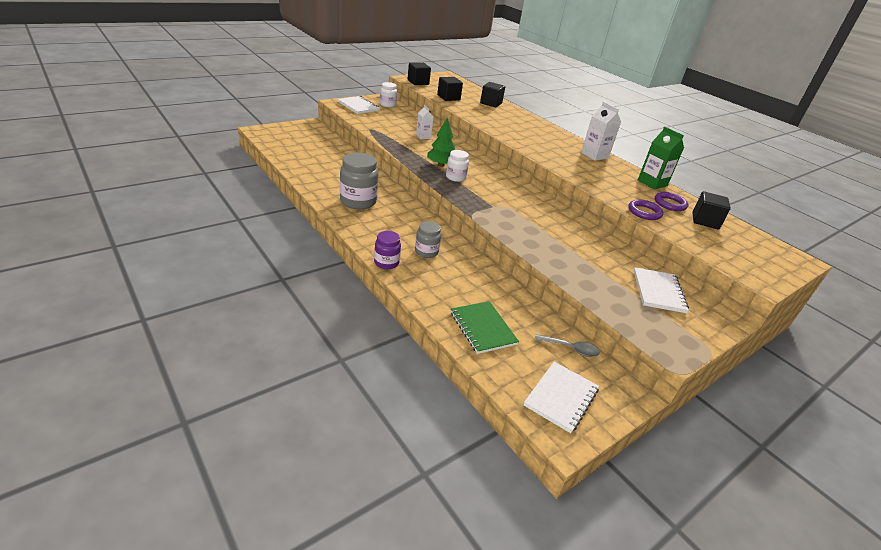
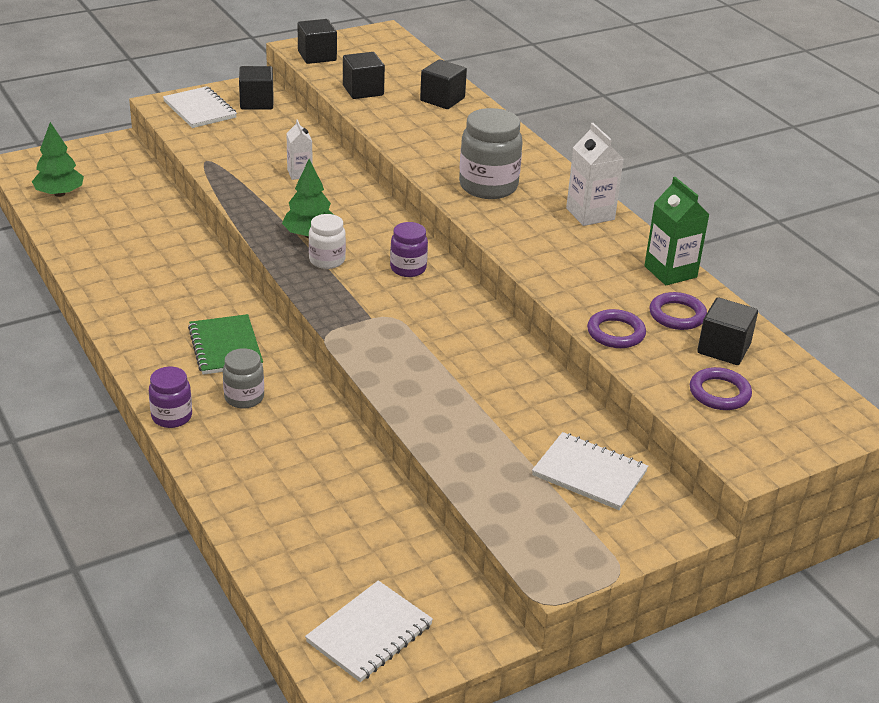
camera: 10 degrees right, 0 degrees up
grey jar [340,153,379,209] -> grey jar moved to [459,108,523,199]
white jar [380,82,397,107] -> black cube [239,66,273,109]
green notebook [451,301,519,354] -> green notebook moved to [188,314,263,375]
grey spoon [535,334,599,357] -> none
white notebook [634,267,689,313] -> white notebook turned 75 degrees counterclockwise [532,432,648,510]
none -> green tree [32,122,84,197]
none -> purple jar [390,222,428,277]
none -> purple ring [690,367,752,410]

